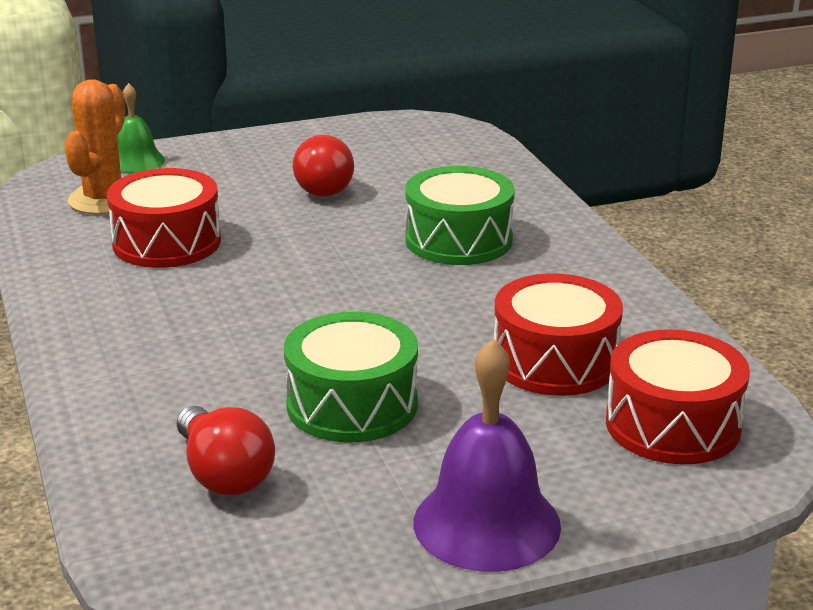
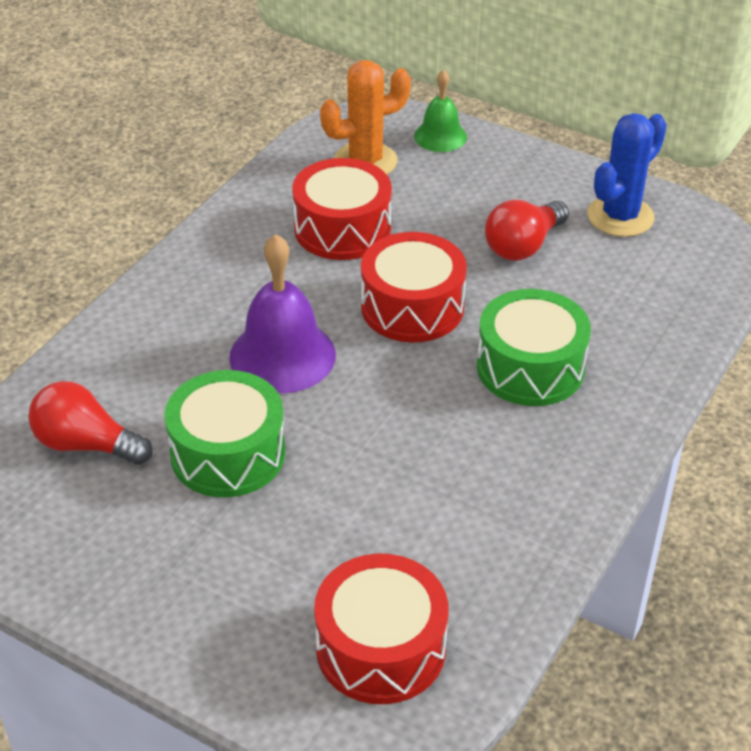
camera: 50 degrees right, 15 degrees up
red light bulb [177,406,275,495] -> red light bulb turned 90 degrees clockwise [28,381,152,465]
purple bell [414,338,561,572] -> purple bell moved to [229,234,336,393]
red drum [494,273,623,396] -> red drum moved to [361,232,467,343]
none -> blue cactus [588,113,667,237]

